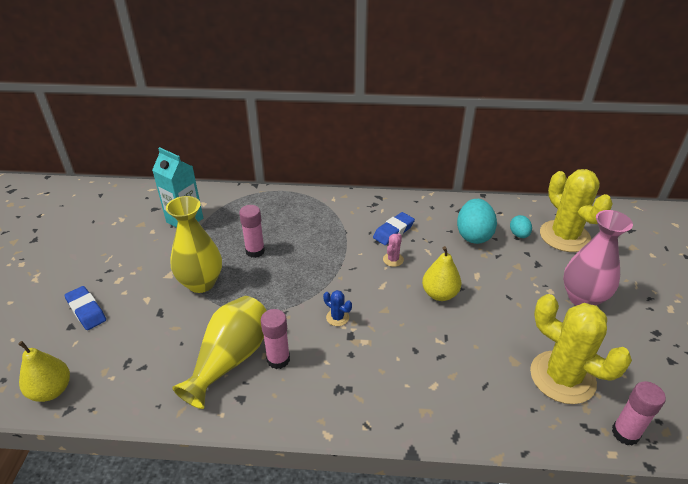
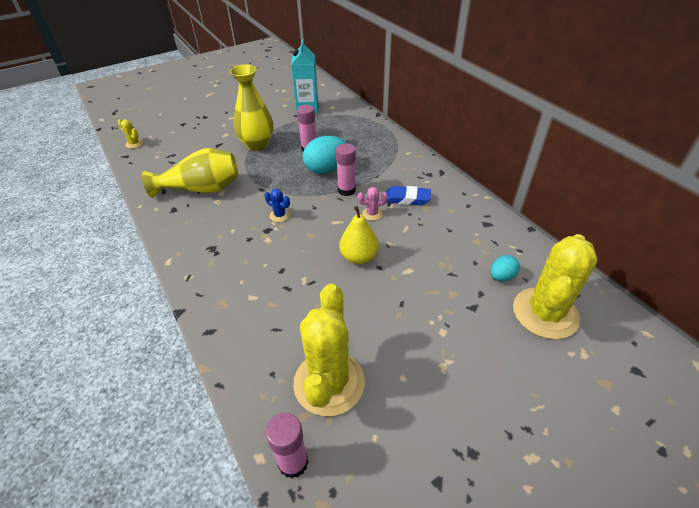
camera: 55 degrees right, 5 degrees up
yellow pear [18,341,70,402] -> yellow cactus [118,119,143,148]
blue eraser [64,286,106,330] -> none
pink glue stick [261,309,290,369] -> pink glue stick moved to [336,143,356,196]
blue cactus [323,290,352,326] -> blue cactus turned 60 degrees counterclockwise [264,189,290,222]
turquoise egg [457,199,497,244] -> turquoise egg moved to [303,136,346,174]
pink vase [563,210,633,306] -> none

